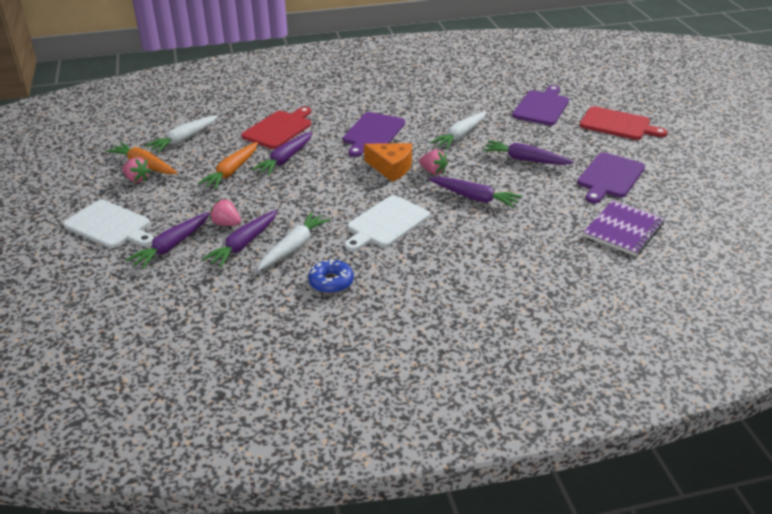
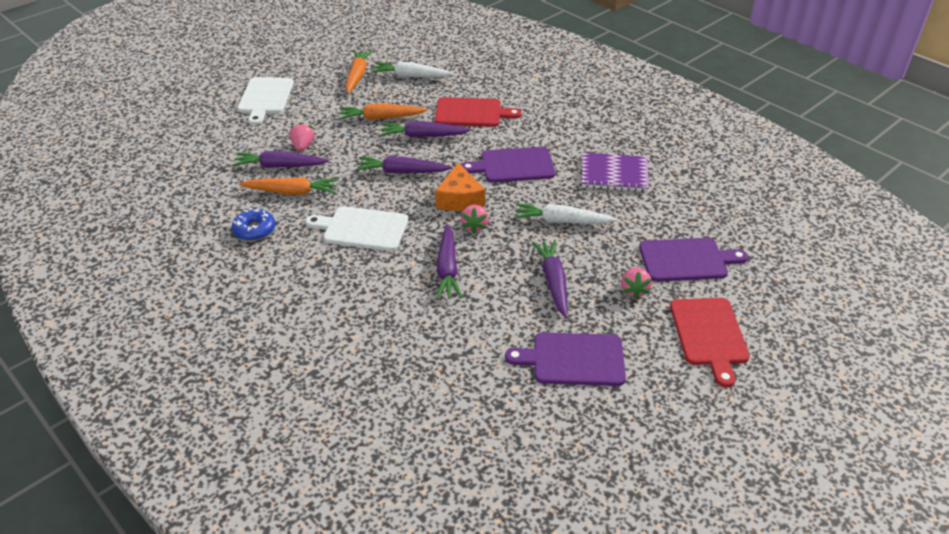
camera: 60 degrees right, 5 degrees up
pink strawberry [123,157,151,183] -> pink strawberry moved to [621,267,652,299]
purple carrot [126,212,210,269] -> purple carrot moved to [356,156,452,173]
white carrot [257,212,331,271] -> orange carrot [239,177,338,195]
purple notebook [583,200,665,256] -> purple notebook moved to [582,152,649,192]

